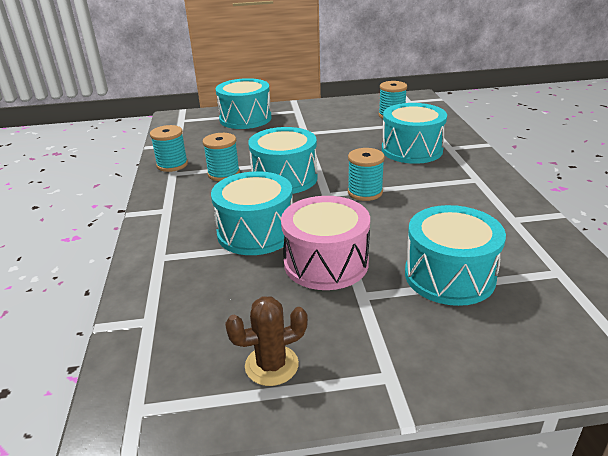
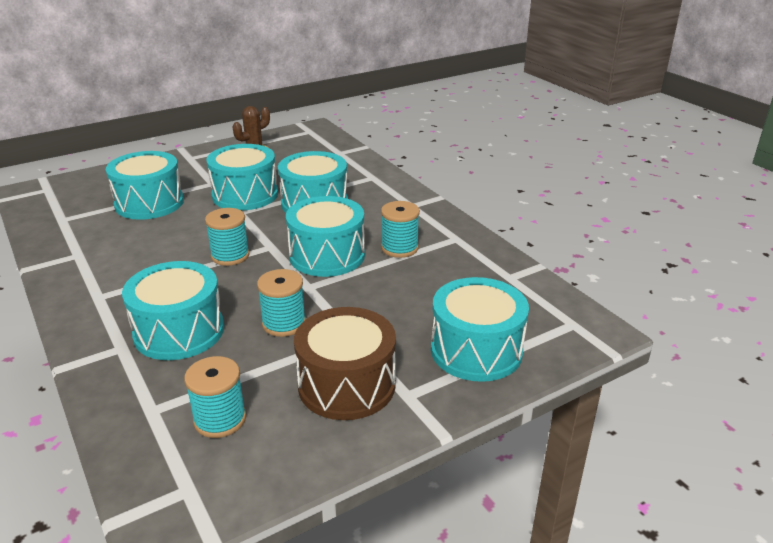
camera: 155 degrees right, 0 degrees up
turquoise spool [150,125,188,172] -> turquoise spool moved to [257,269,306,337]
pink drum [281,196,370,290] -> turquoise drum [206,144,278,211]
none -> brown drum [294,307,396,420]

